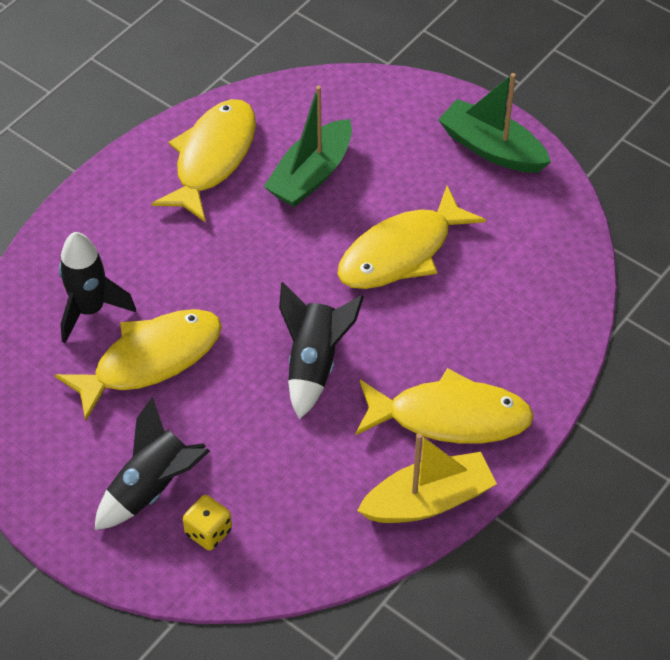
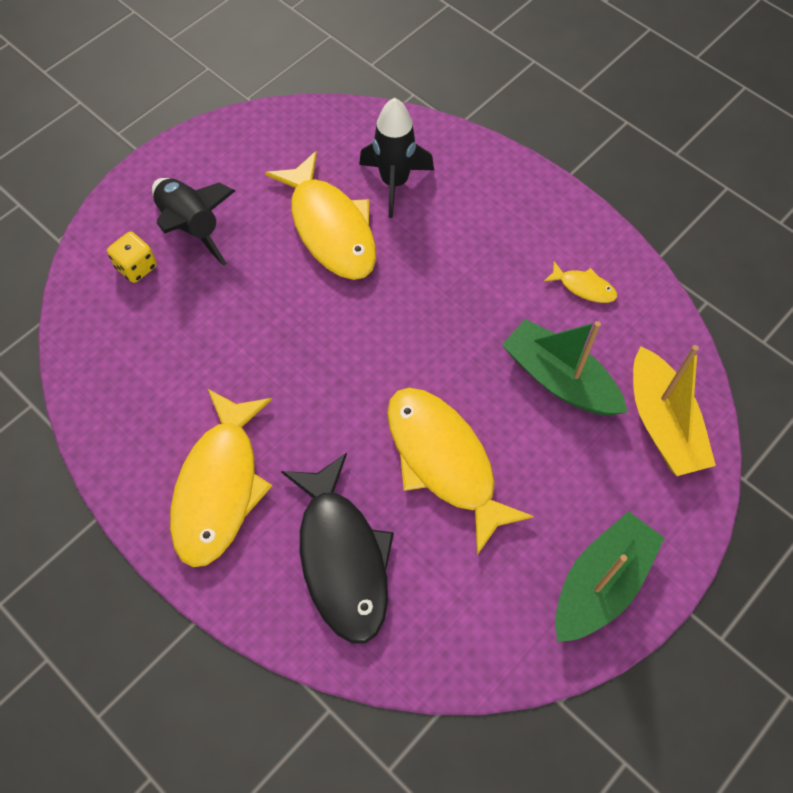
camera: 95 degrees right, 10 degrees up
yellow fish [151,99,256,223] -> yellow fish [543,261,617,303], size x0.44
black rocket [279,282,364,419] -> none
yellow boat [357,433,497,523] -> yellow boat moved to [633,345,716,476]
none -> black fish [281,453,394,643]

